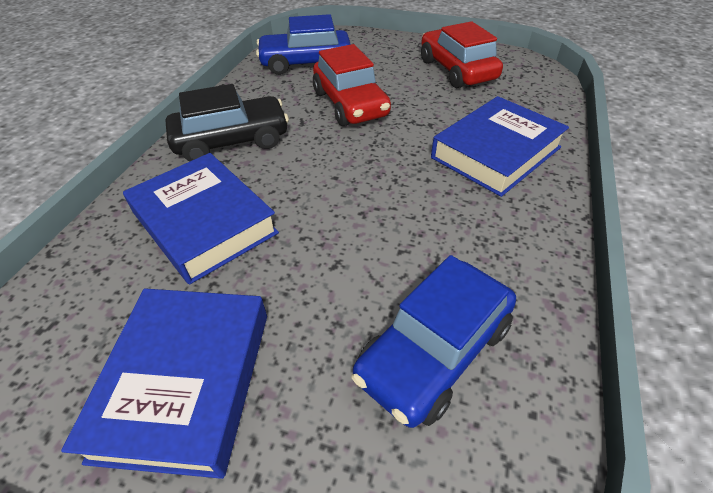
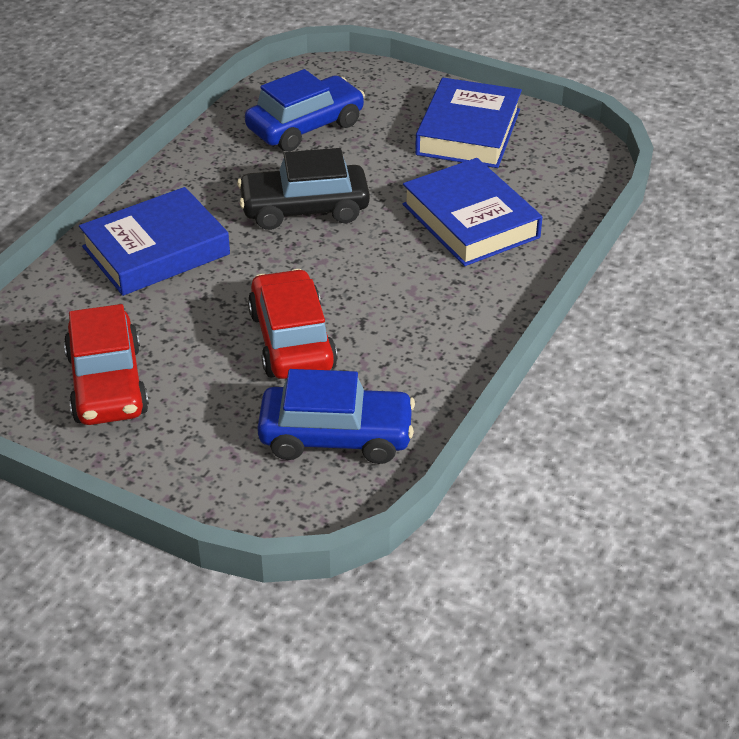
camera: 170 degrees left, 5 degrees down
black car [166,84,289,162] -> black car moved to [237,148,370,230]

